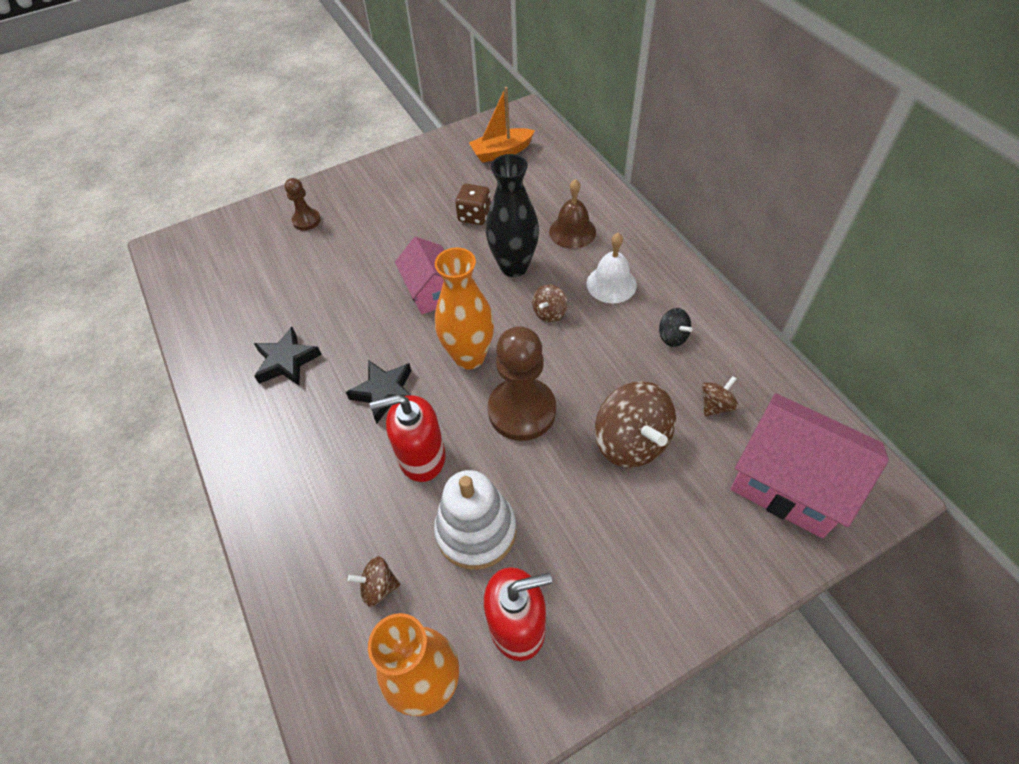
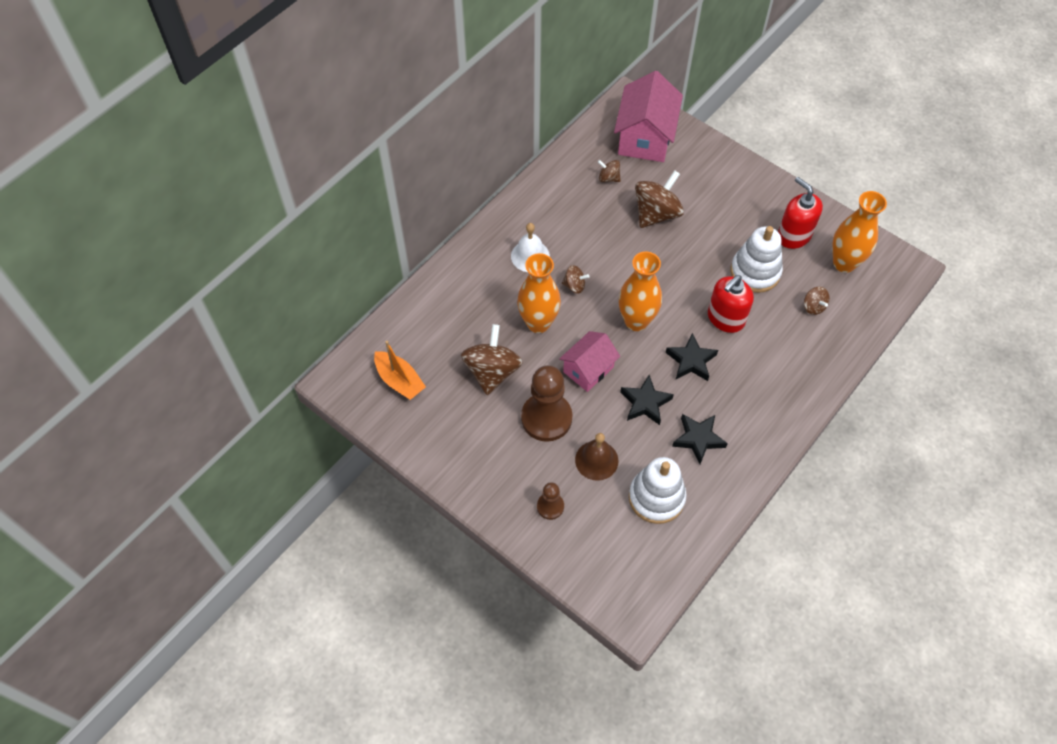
camera: 115 degrees left, 5 degrees up
red soap dispenser [370,394,446,482] -> red soap dispenser turned 75 degrees clockwise [708,275,754,333]
brown dice [455,184,491,225] -> brown spinning top [461,324,522,395]
black vase [486,154,539,277] -> orange vase [517,253,561,333]
brown pawn [488,326,556,441] -> brown pawn moved to [521,365,573,442]
brown bell [549,179,596,249] -> brown bell moved to [575,433,618,481]
black spinning top [659,308,692,347] -> none
none -> black star [620,375,674,425]
none -> white stacking toy [629,457,687,524]

